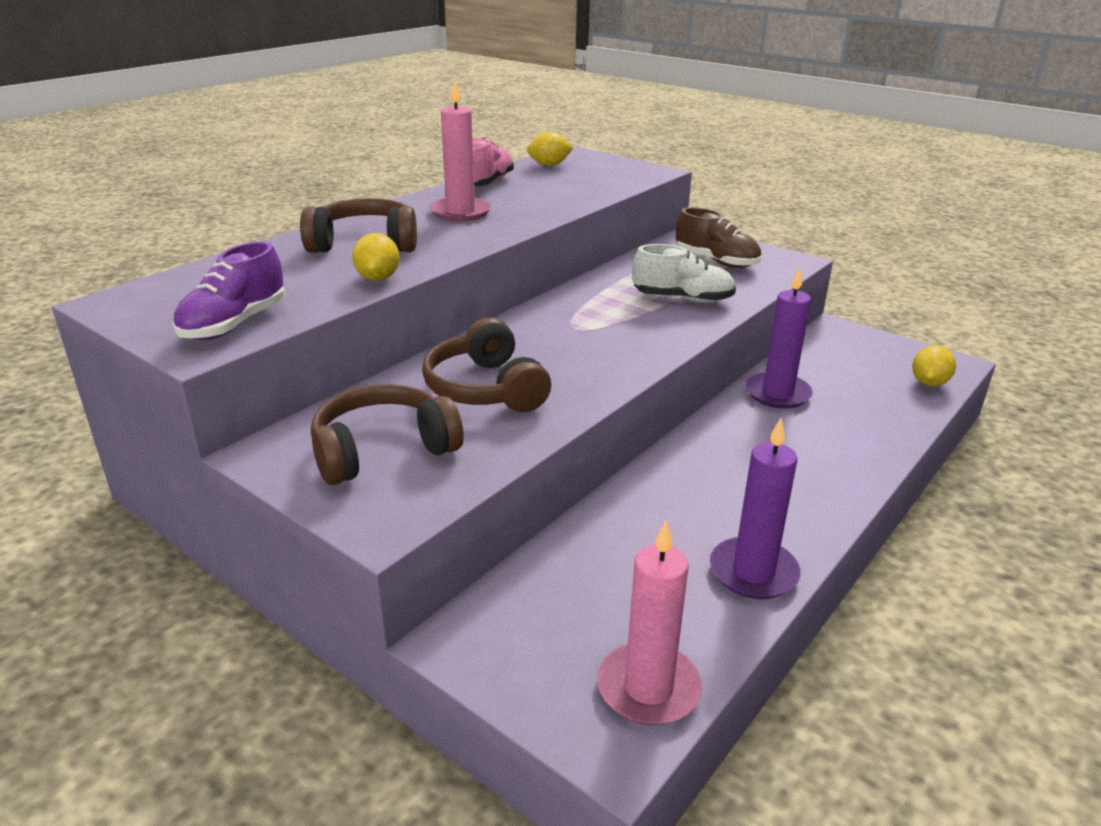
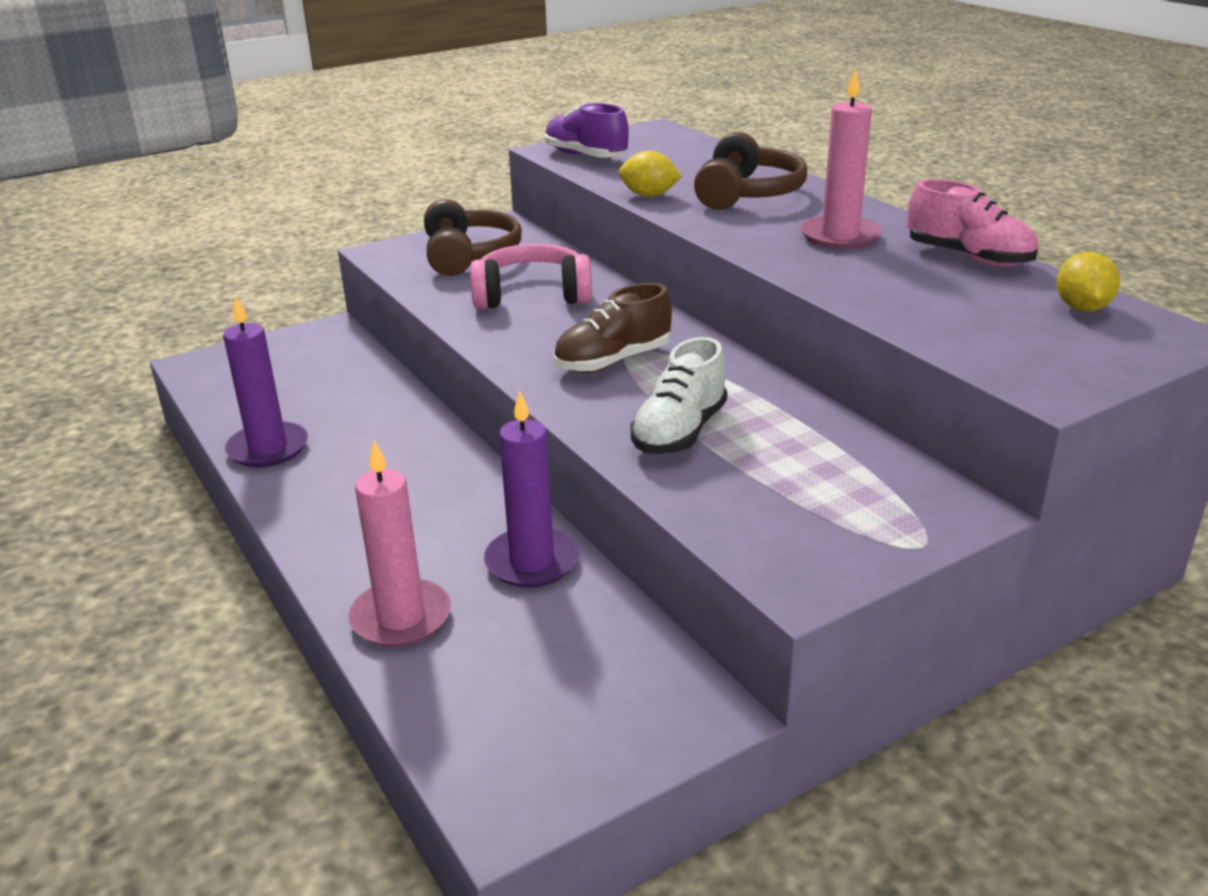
camera: 110 degrees right, 0 degrees up
brown headphones [422,318,551,412] -> pink headphones [470,244,592,309]
pink candle [597,521,702,725] -> pink candle moved to [349,441,451,647]
brown shoe [676,207,761,268] -> brown shoe moved to [553,283,672,373]
yellow lemon [912,345,956,387] -> none

